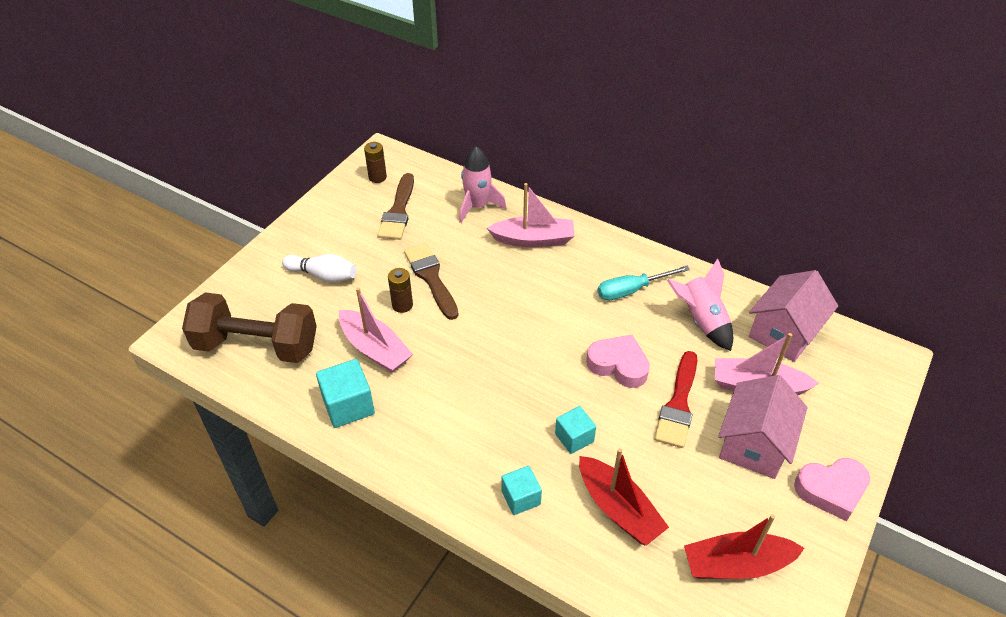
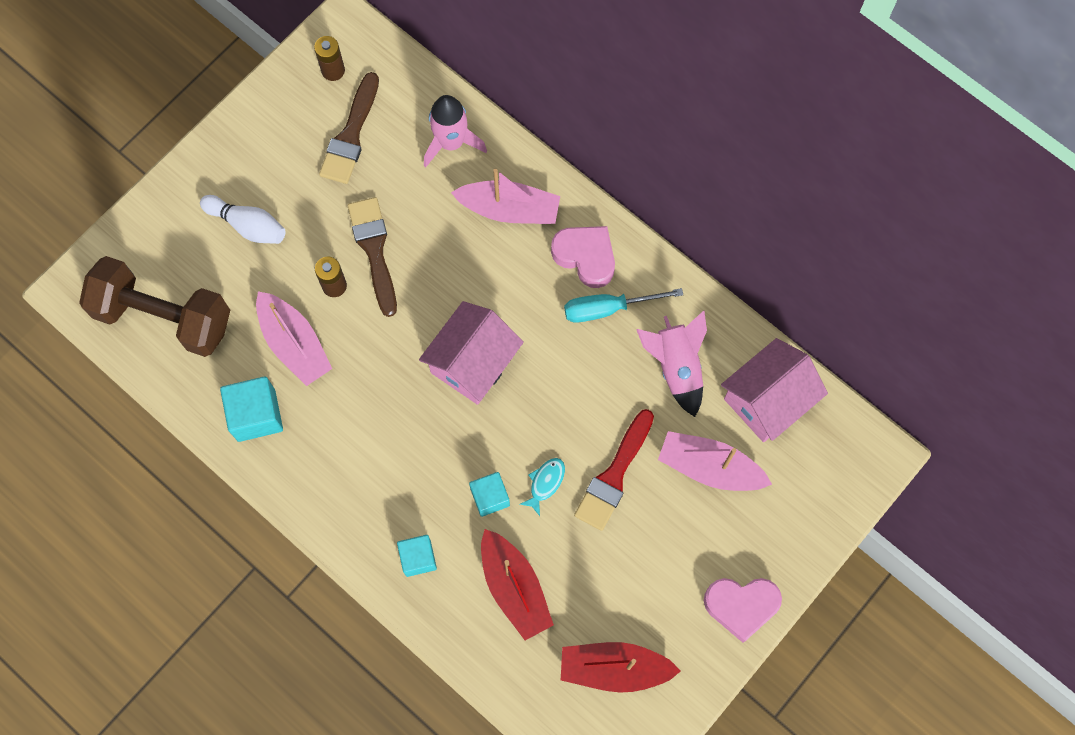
camera: 10 degrees right, 25 degrees up
pink heart [586,335,650,388] -> pink heart moved to [551,226,615,288]
pink house [718,375,808,479] -> pink house moved to [419,301,524,405]
none -> turquoise fish [520,458,565,516]

